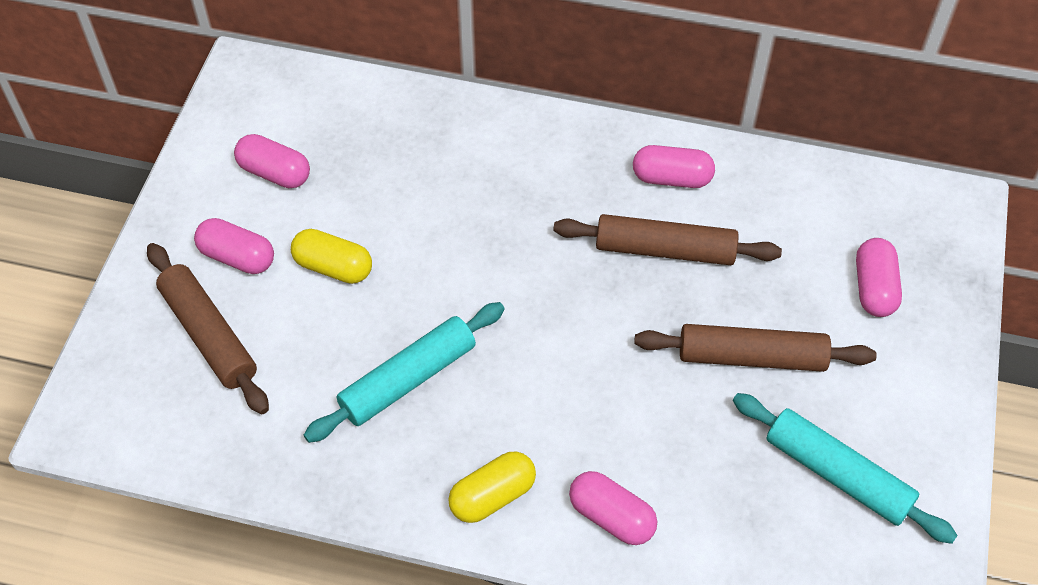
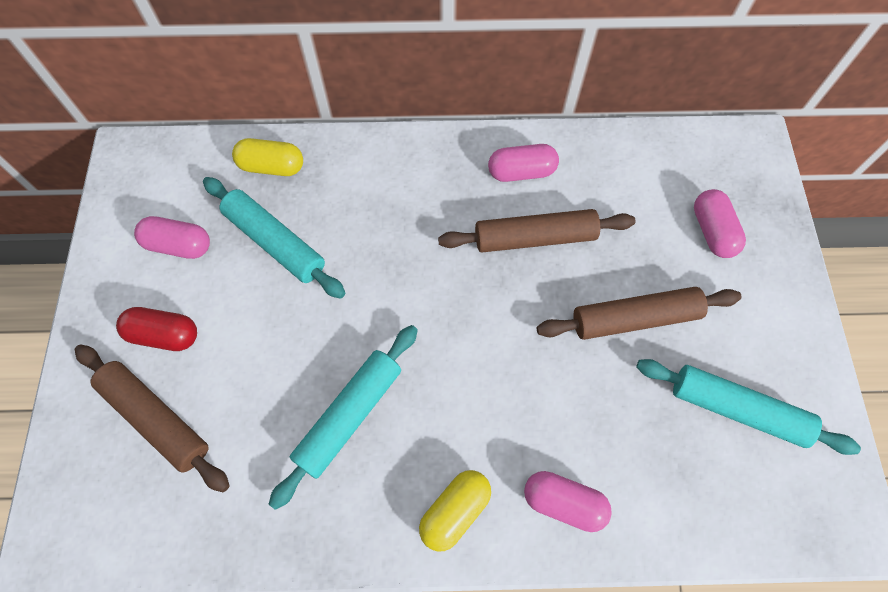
camera: 15 degrees left, 10 degrees up
pink capsule [194,218,274,274] -> red capsule [116,307,197,351]
yellow capsule [291,229,372,284] -> yellow capsule moved to [232,138,303,176]
none -> turquoise rolling pin [203,177,346,299]

